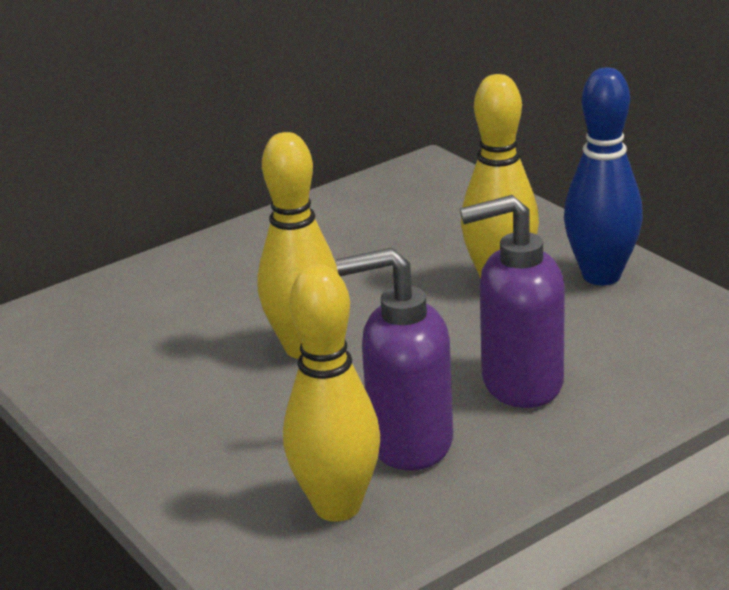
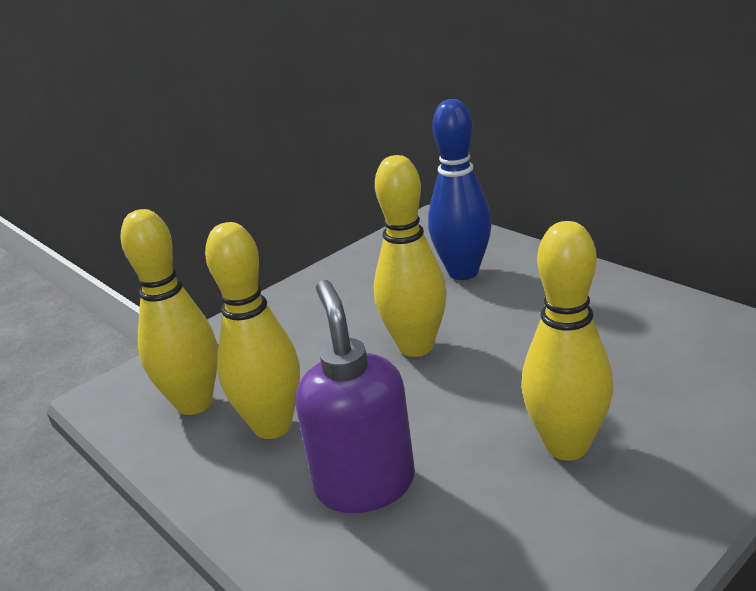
camera: 85 degrees right, 0 degrees up
purple soap dispenser [336,248,453,470] -> yellow bowling pin [205,222,300,439]
blue bowling pin [564,67,643,285] -> blue bowling pin moved to [428,99,492,280]

